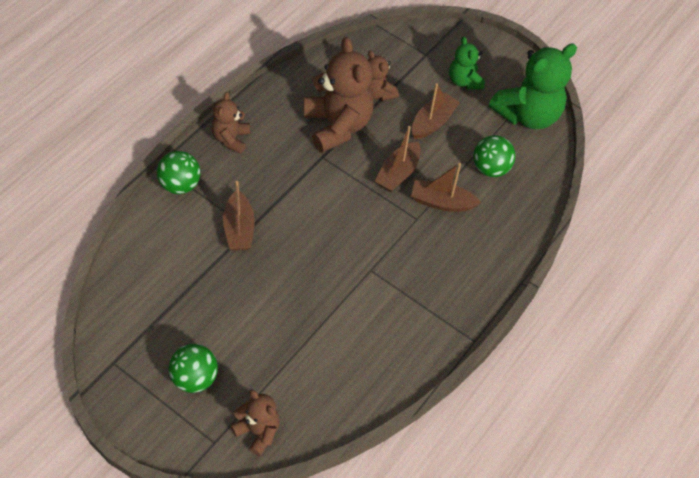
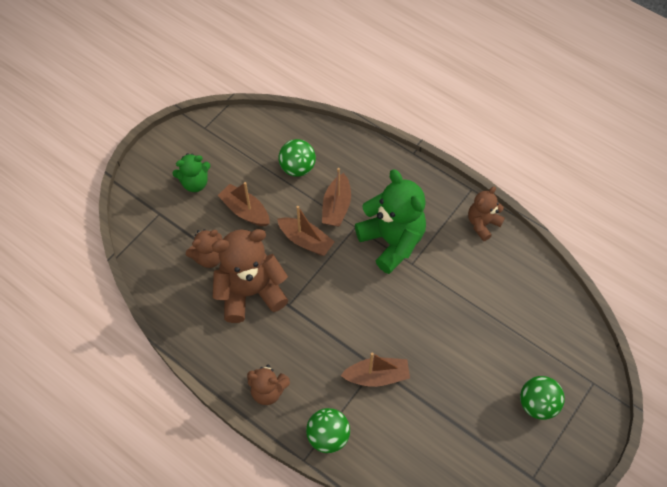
camera: 85 degrees left, 5 degrees up
brown teddy bear [231,389,280,457] -> brown teddy bear moved to [468,187,505,241]
green teddy bear [489,43,577,129] -> green teddy bear moved to [355,170,426,274]

